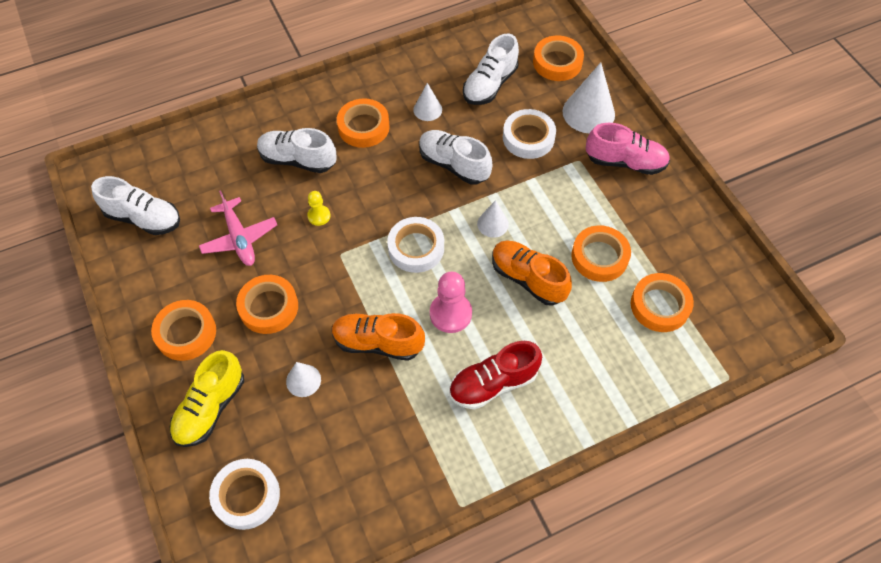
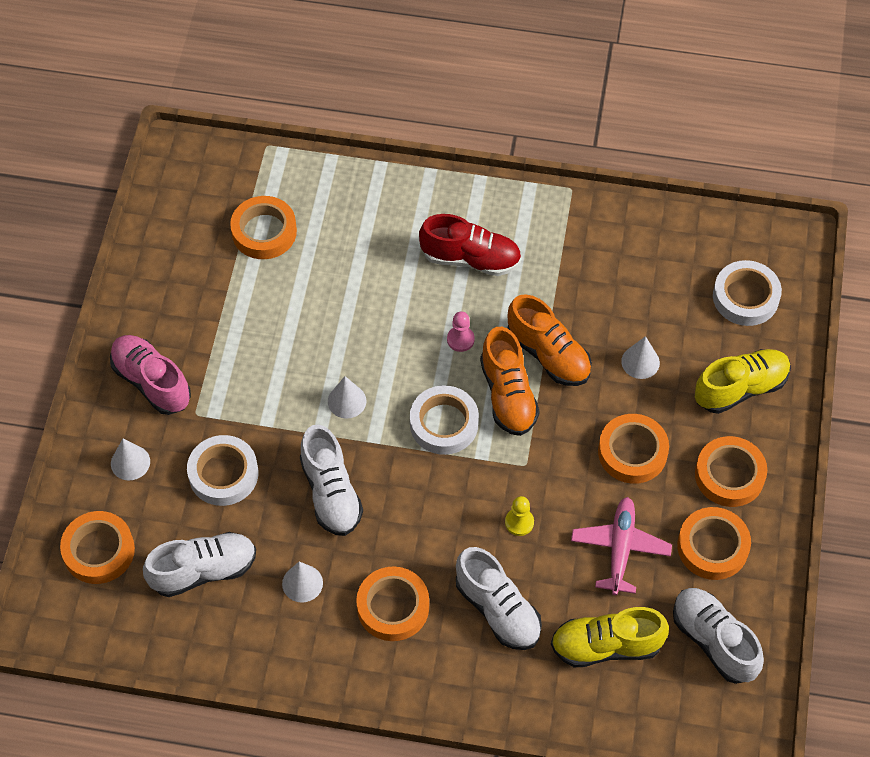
camera: 145 degrees left, 0 degrees up
pink pawn [430,272,472,333] -> pink pawn [447,312,475,352], size x0.57
orange shoe [492,241,572,306] -> orange shoe moved to [480,327,540,436]
white cone [562,62,615,133] -> white cone [111,439,150,481], size x0.55
orange tape [571,225,631,282] -> orange tape moved to [677,507,751,580]
none -> yellow shoe [551,607,669,667]

